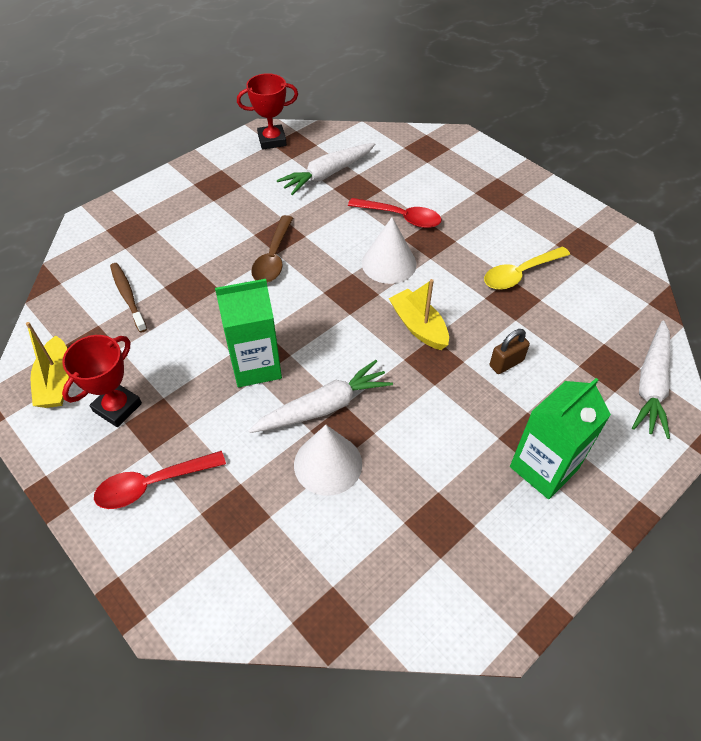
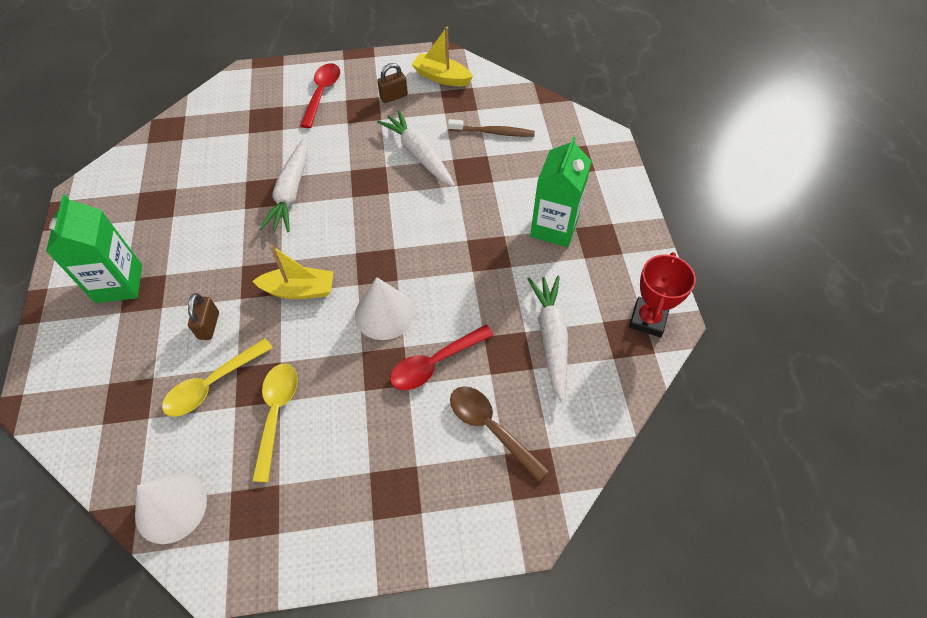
camera: 125 degrees right, 5 degrees up
red trophy [62,335,142,427] -> brown padlock [377,63,408,103]
green carton [215,279,282,387] -> green carton moved to [530,136,592,247]
brown spoon [251,215,293,283] -> brown spoon moved to [450,386,549,482]
white cone [294,425,362,496] -> white cone moved to [135,473,207,544]
white carrot [632,321,670,439] -> white carrot moved to [377,110,455,187]
none -> yellow spoon [162,338,273,417]

